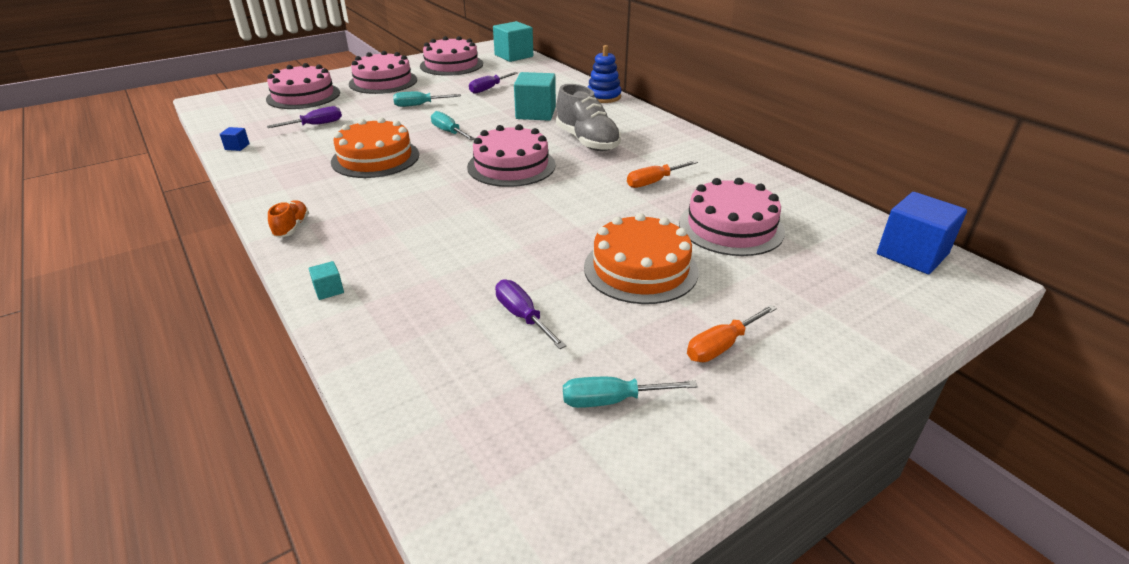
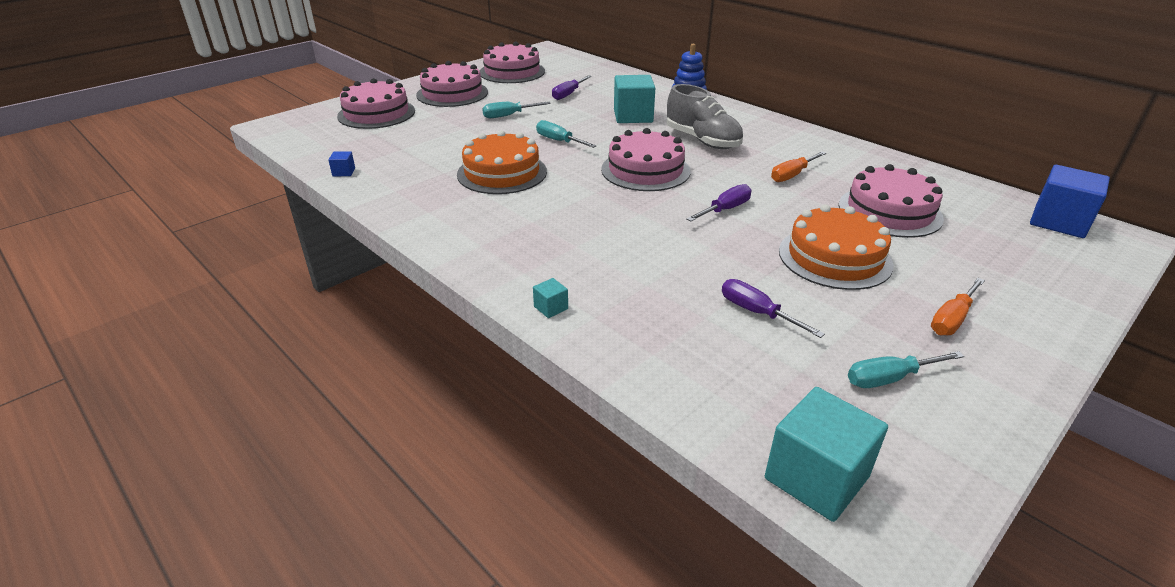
camera: 10 degrees left, 0 degrees up
purple screwdriver [267,106,342,128] -> purple screwdriver moved to [686,184,751,221]
orange shoe [268,200,309,238] -> none
turquoise cube [493,21,533,62] -> turquoise cube moved to [765,387,888,522]

